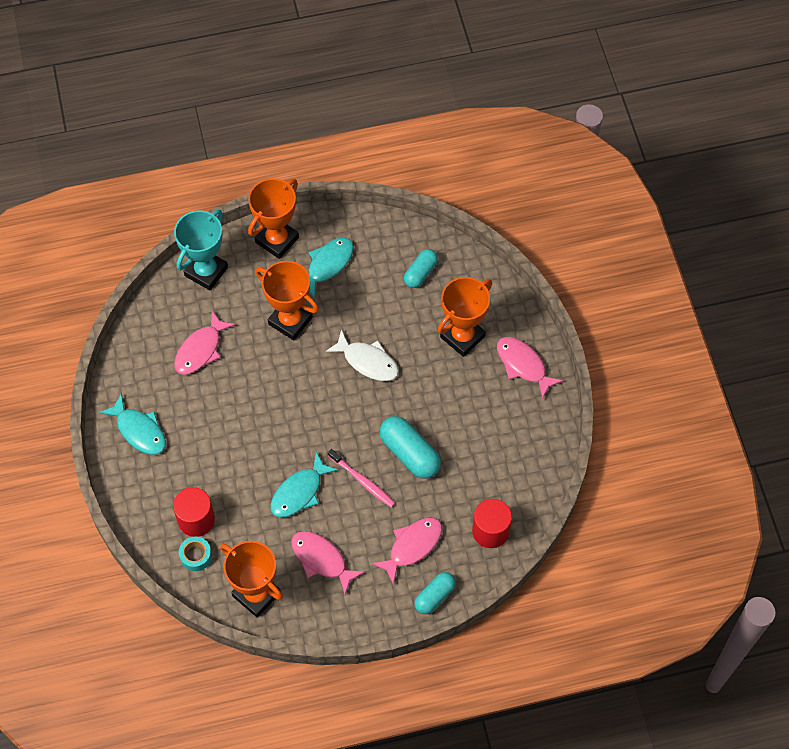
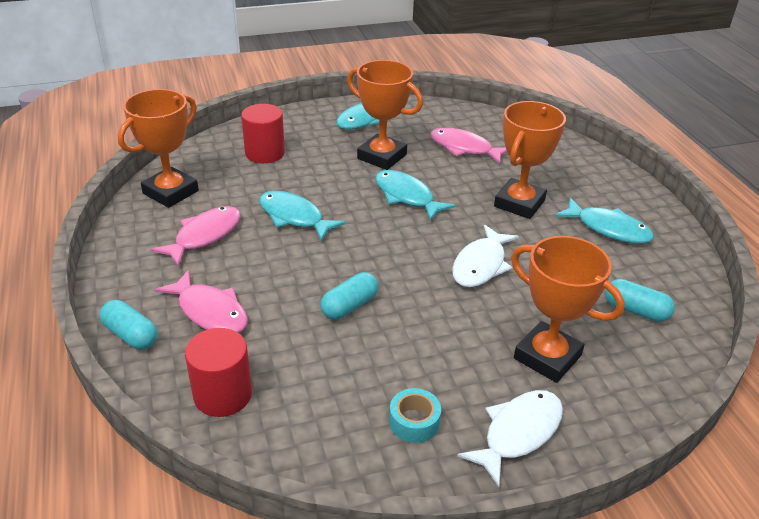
camera: 85 degrees right, 25 degrees down
turquoise trophy [174,210,228,290] -> none
turquoise tape [179,536,212,571] -> turquoise tape moved to [389,388,441,443]
orange trophy [248,178,299,259] -> orange trophy moved to [347,60,423,170]
pink toothbrush [328,449,395,508] -> none
turquoise capsule [380,416,441,479] -> turquoise capsule [320,272,378,320], size x0.65
pink fish [497,337,564,399] -> white fish [457,390,563,487]
none -> turquoise fish [375,170,456,221]

